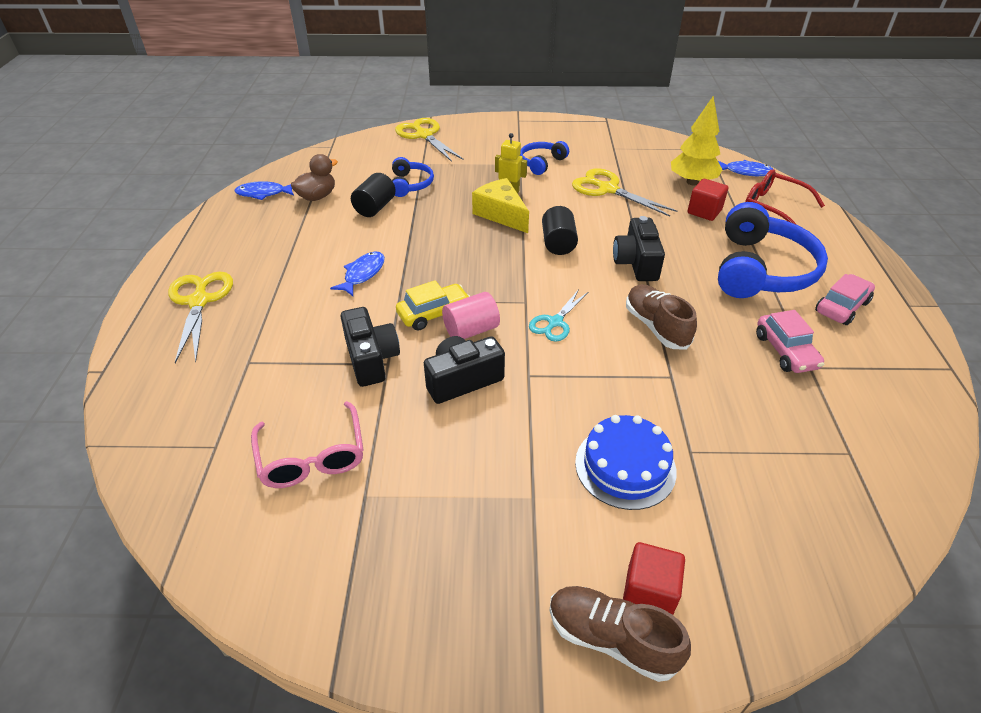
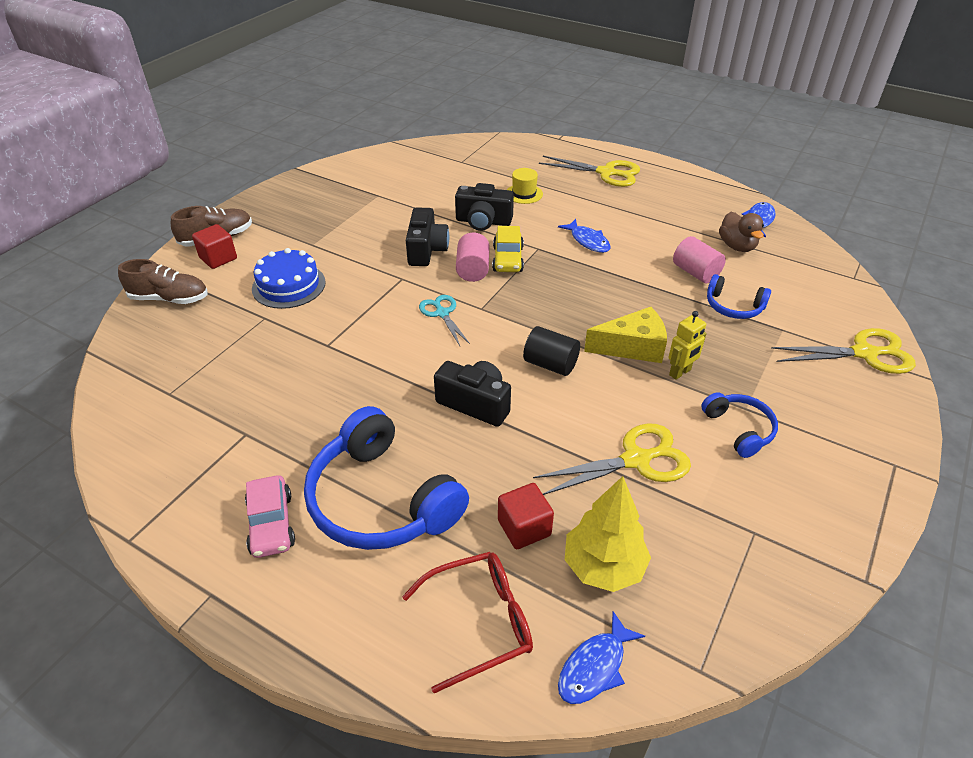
camera: 120 degrees right, 0 degrees up
pink glasses [251,401,364,488] -> none
black cylinder [351,173,396,217] -> pink cylinder [673,236,726,283]
brown shoe [626,285,697,349] -> brown shoe moved to [118,259,208,304]
pink car [756,310,824,373] -> none
none -> yellow hat [507,168,543,204]

